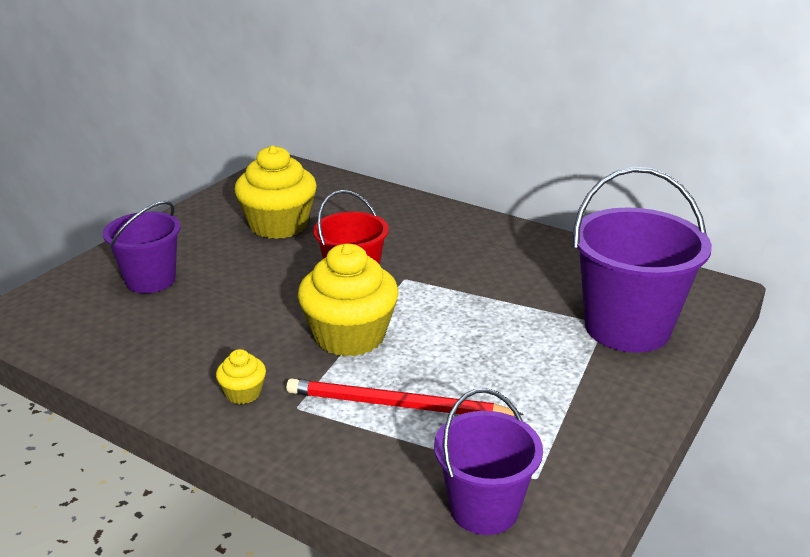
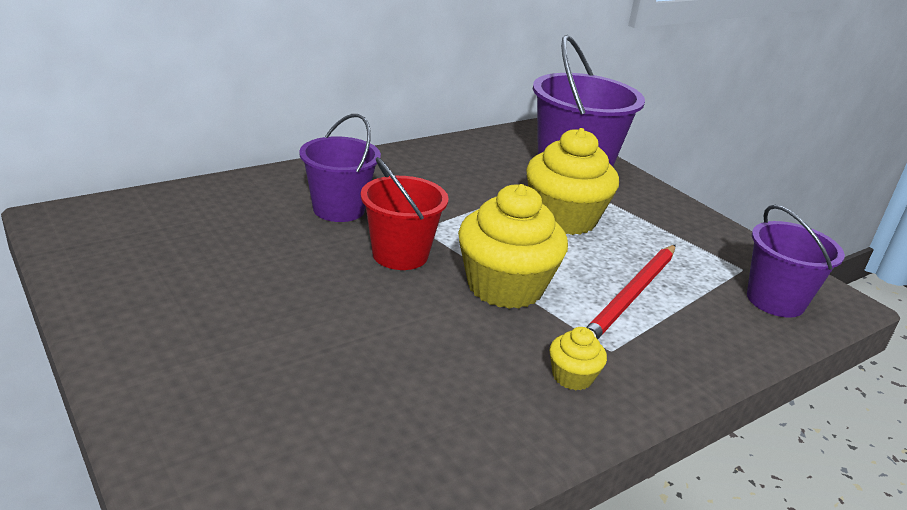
camera: 70 degrees left, 0 degrees up
purple bucket [103,201,181,293] -> purple bucket moved to [299,114,381,222]
yellow cupcake [235,145,317,239] -> yellow cupcake moved to [526,128,619,235]

